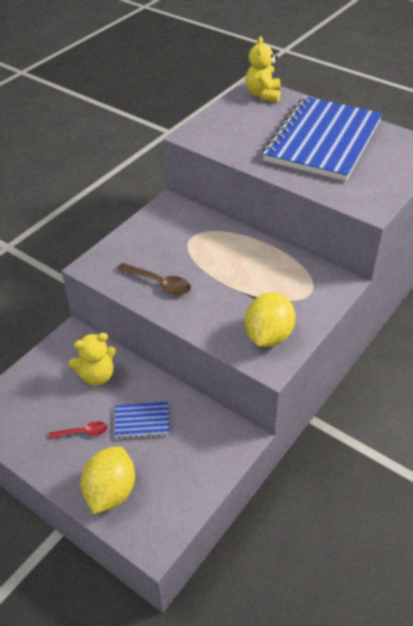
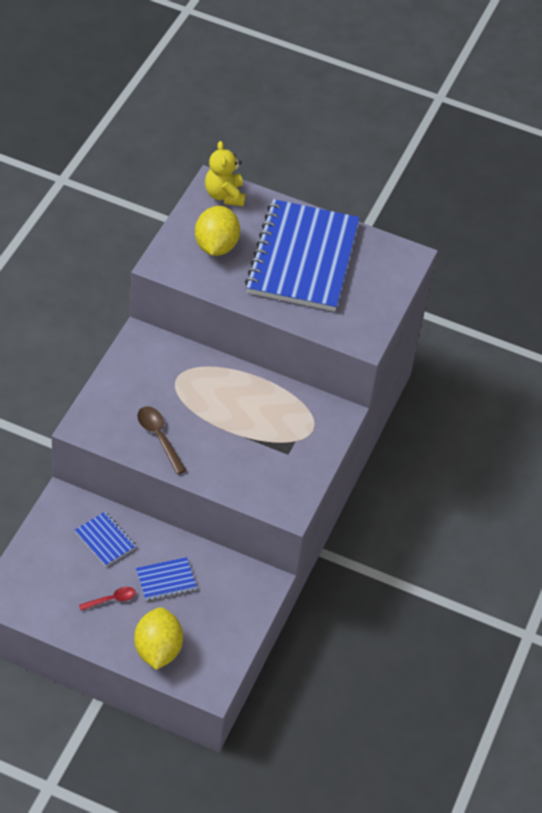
camera: 20 degrees left, 5 degrees up
yellow teddy bear [69,333,116,385] -> blue notebook [75,512,136,566]
brown spoon [117,263,191,295] -> brown spoon turned 135 degrees counterclockwise [137,406,186,474]
yellow lemon [245,292,295,347] -> yellow lemon moved to [195,206,240,256]

